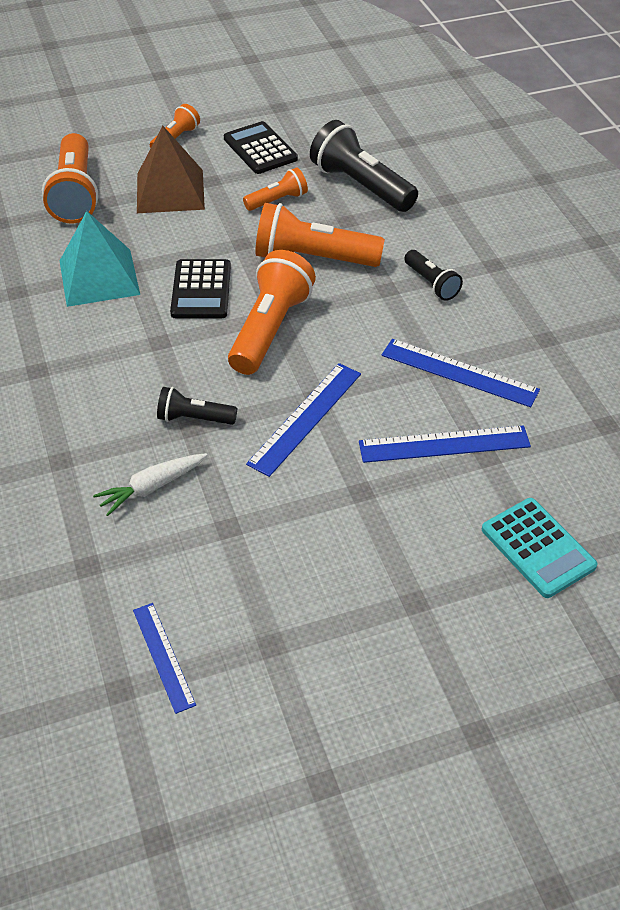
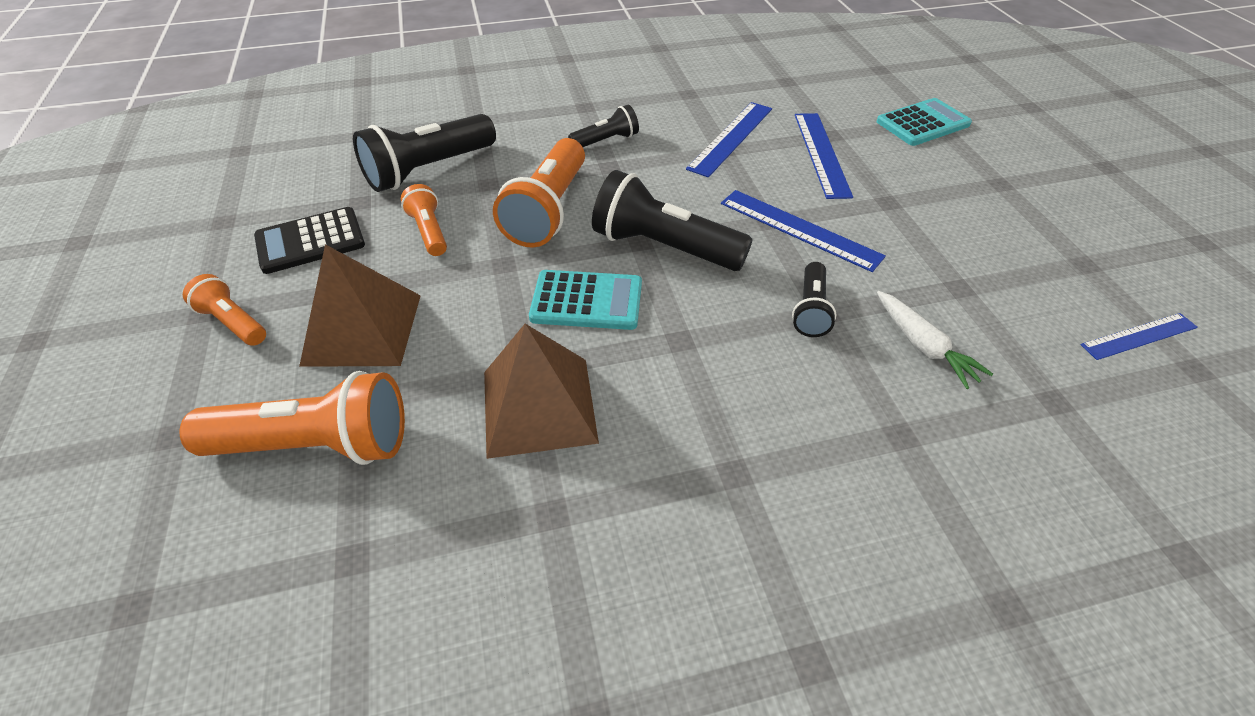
camera: 85 degrees left, 0 degrees up
turquoise pyramid [60,211,140,307] -> brown pyramid [484,324,599,459]
black calculator [170,259,231,318] -> turquoise calculator [529,270,642,330]
orange flashlight [228,250,316,375] -> black flashlight [592,170,753,271]

